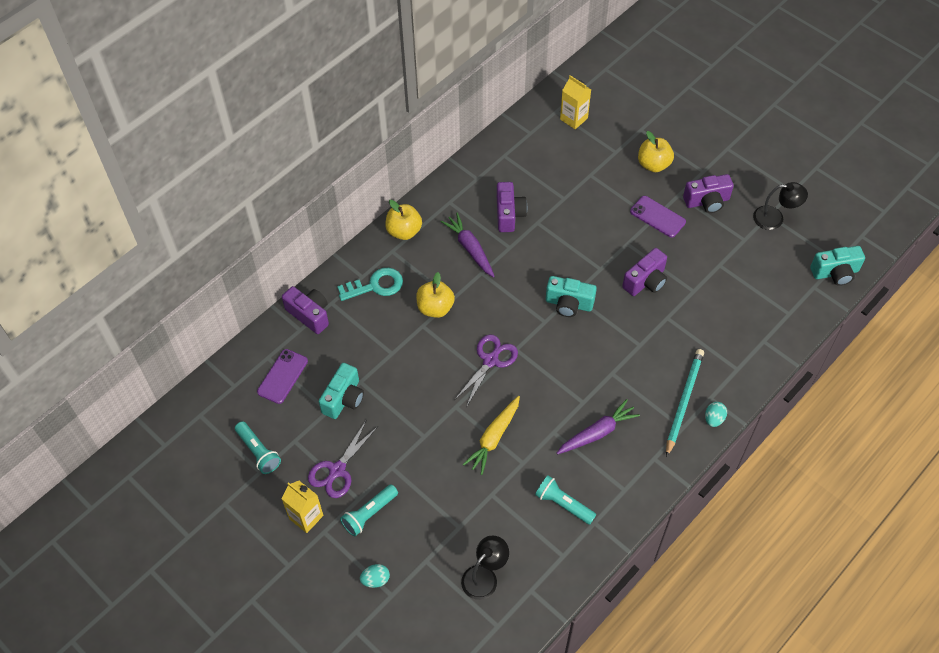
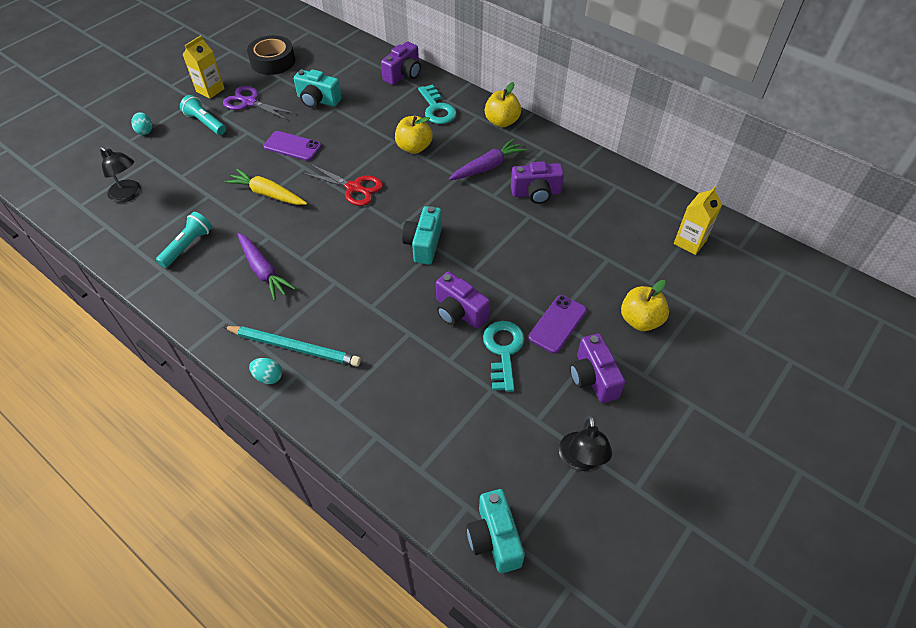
camera: 85 degrees right, 5 degrees down
turquoise flashlight [235,421,281,474] -> black tape [247,35,295,75]
purple phone [257,349,308,404] -> purple phone moved to [263,131,321,161]
purple scissors [455,334,518,406] -> red scissors [302,164,383,206]
none -> turquoise key [483,321,524,392]

